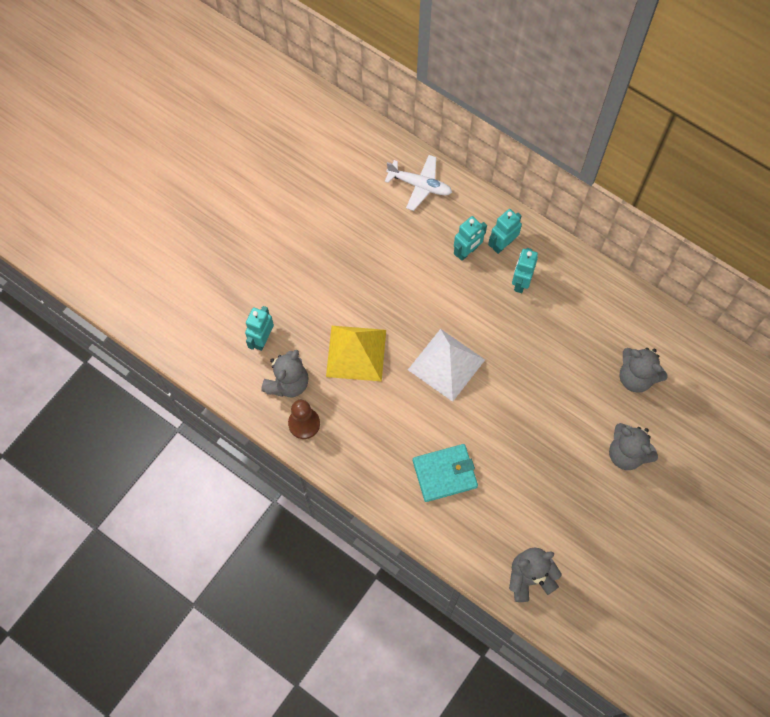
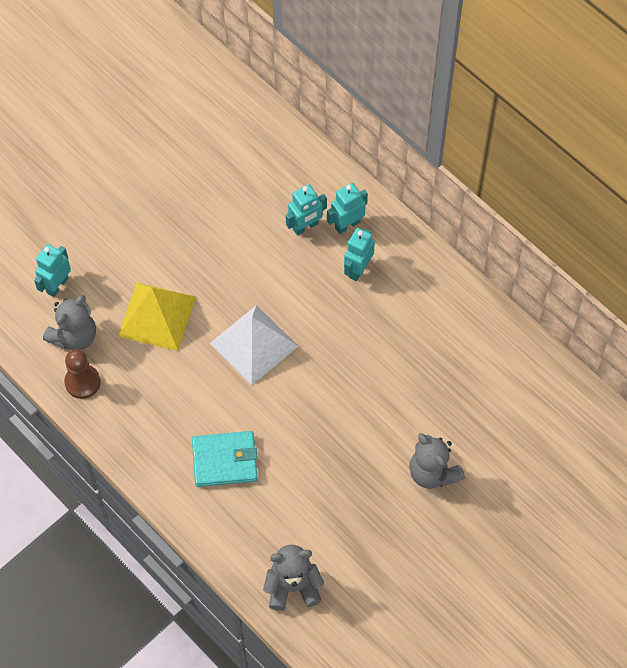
camera: 10 degrees right, 5 degrees down
white plane [385,155,452,211] -> none
grey teddy bear [619,348,667,393] -> none

